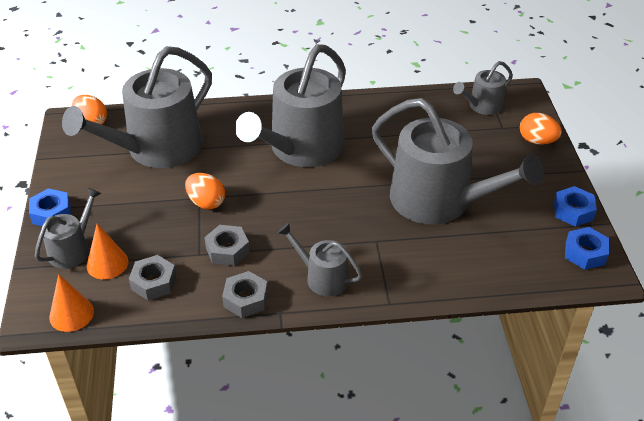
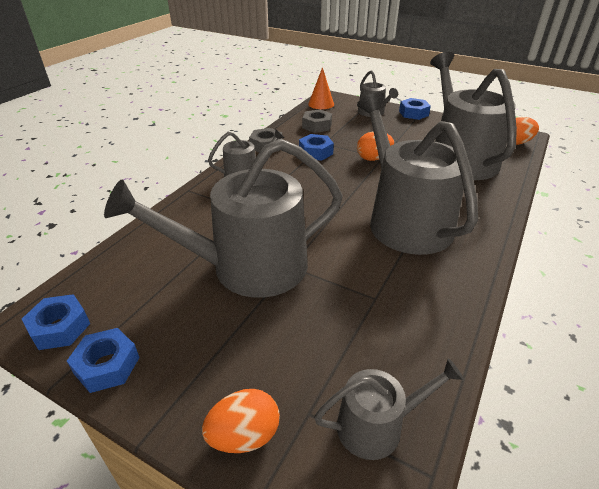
camera: 125 degrees right, 5 degrees down
orange cone [87,224,128,280] -> none
grey nut [204,225,250,266] -> blue nut [299,134,334,161]
grey watering can [453,61,513,115] -> grey watering can turned 75 degrees clockwise [314,358,464,460]

